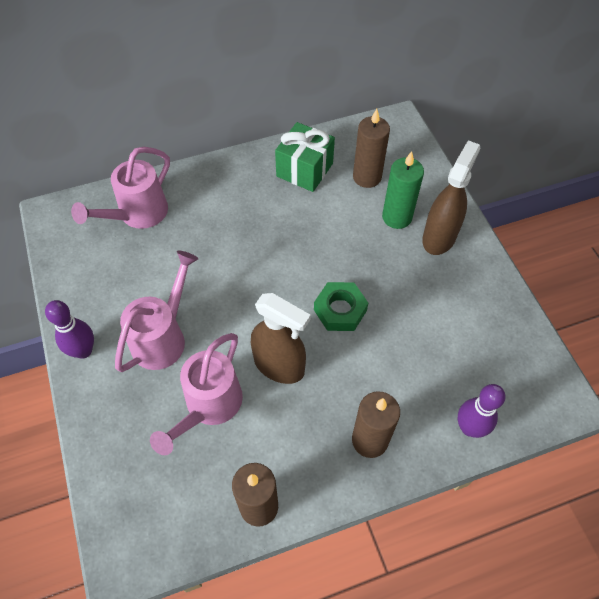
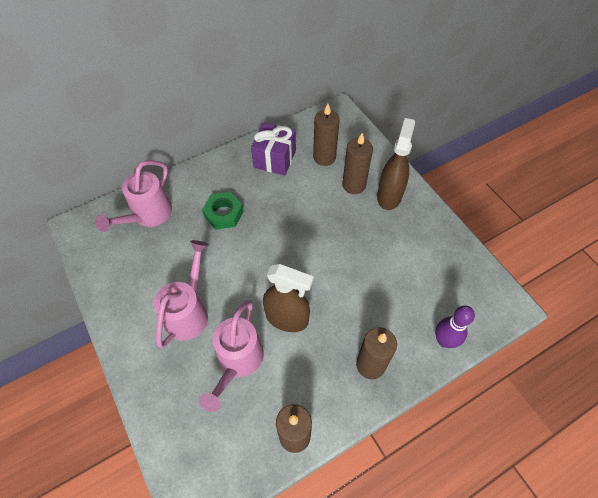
camera: 10 degrees left, 0 degrees up
purple bowling pin [45,300,94,359] -> none
green gift [275,122,335,192] -> purple gift [251,123,296,176]
green nut [314,282,368,331] -> green nut moved to [202,192,244,230]
green candle [382,151,424,229] -> brown candle [342,133,373,194]

